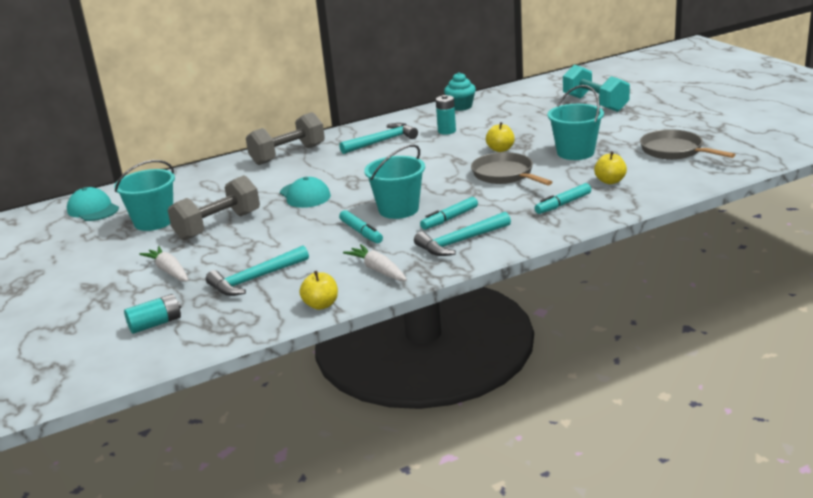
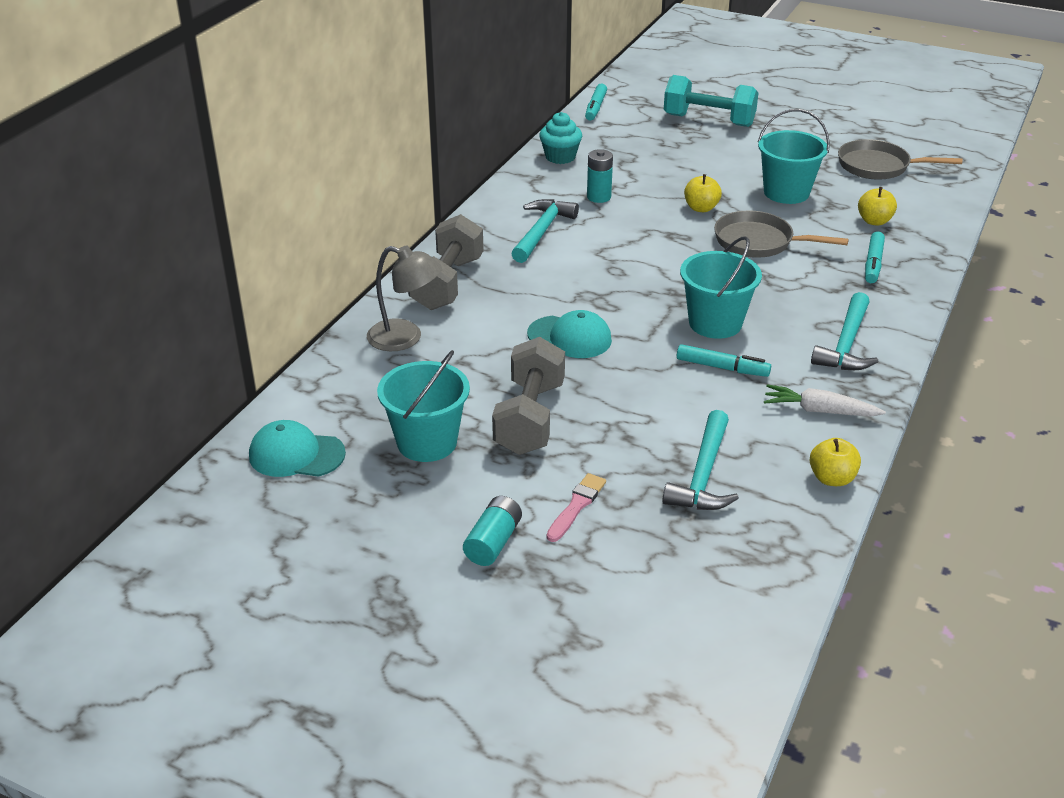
camera: 40 degrees left, 10 degrees up
turquoise battery [124,294,181,334] -> turquoise battery moved to [463,496,522,566]
white carrot [139,246,188,281] -> pink brush [547,473,606,542]
turquoise marker [420,197,478,230] -> turquoise marker moved to [585,84,607,121]
none -> grey lamp [367,245,442,351]

